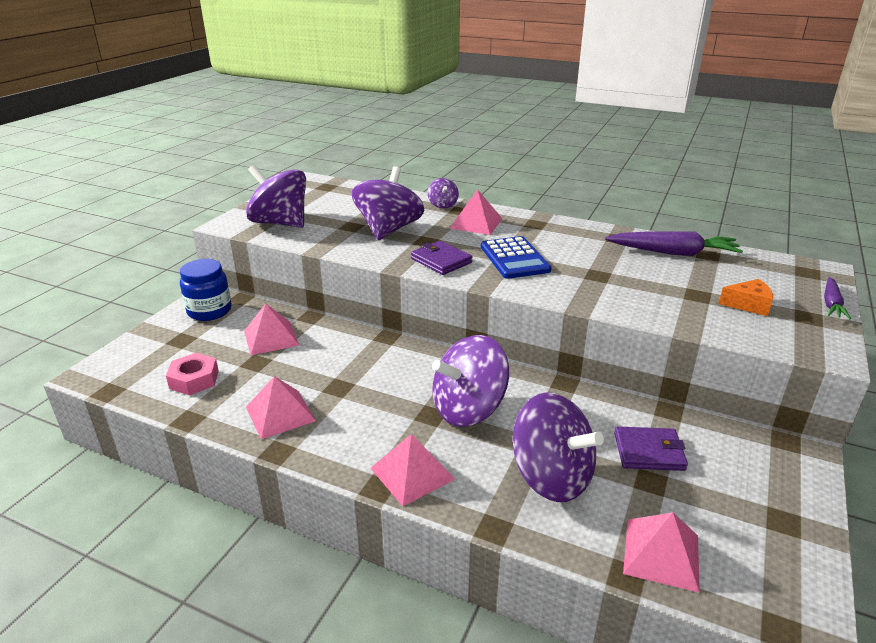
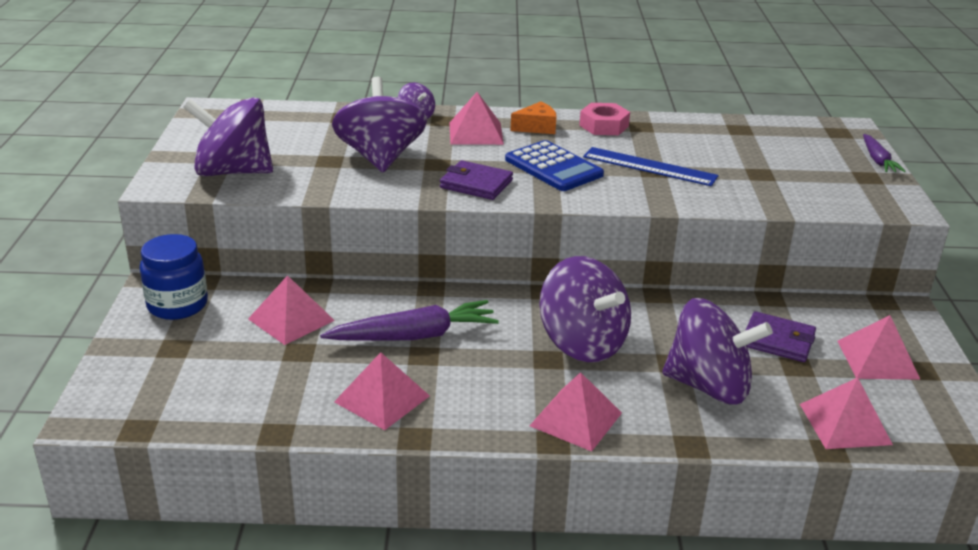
camera: 25 degrees left, 0 degrees up
pink nut [166,353,219,395] -> pink nut moved to [579,103,630,135]
purple spinning top [432,335,509,427] -> purple spinning top turned 75 degrees counterclockwise [539,256,631,362]
purple carrot [605,232,743,256] -> purple carrot moved to [320,300,499,341]
purple wallet [614,426,688,471] -> purple wallet turned 45 degrees clockwise [745,311,816,362]
orange cheese [719,279,773,316] -> orange cheese moved to [510,102,556,134]
none -> blue ruler [583,147,718,186]
none -> pink pyramid [837,315,920,379]

